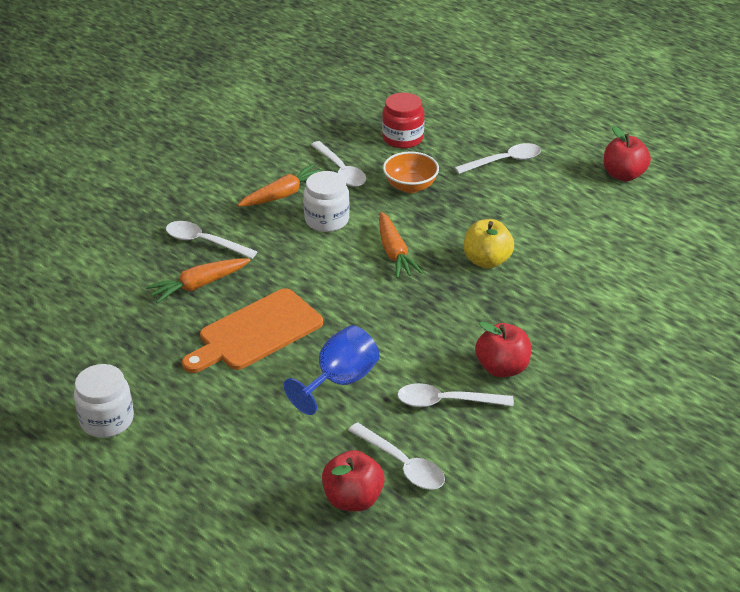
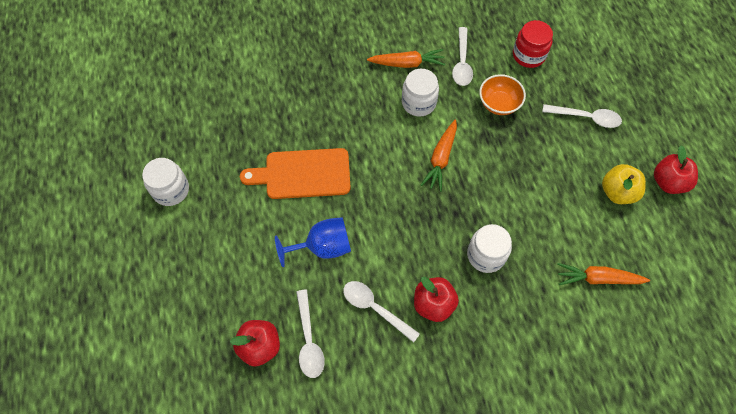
camera: 35 degrees right, 25 degrees up
orange carrot [146,258,251,303] -> orange carrot moved to [557,263,650,285]
white spoon [166,221,258,259] -> none
yellow apple [463,219,514,269] -> yellow apple moved to [602,164,646,204]
none -> white jar [467,224,512,273]

